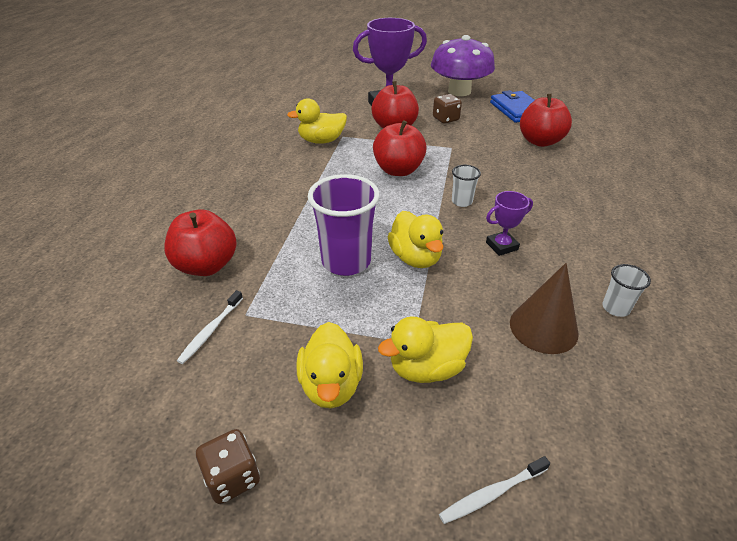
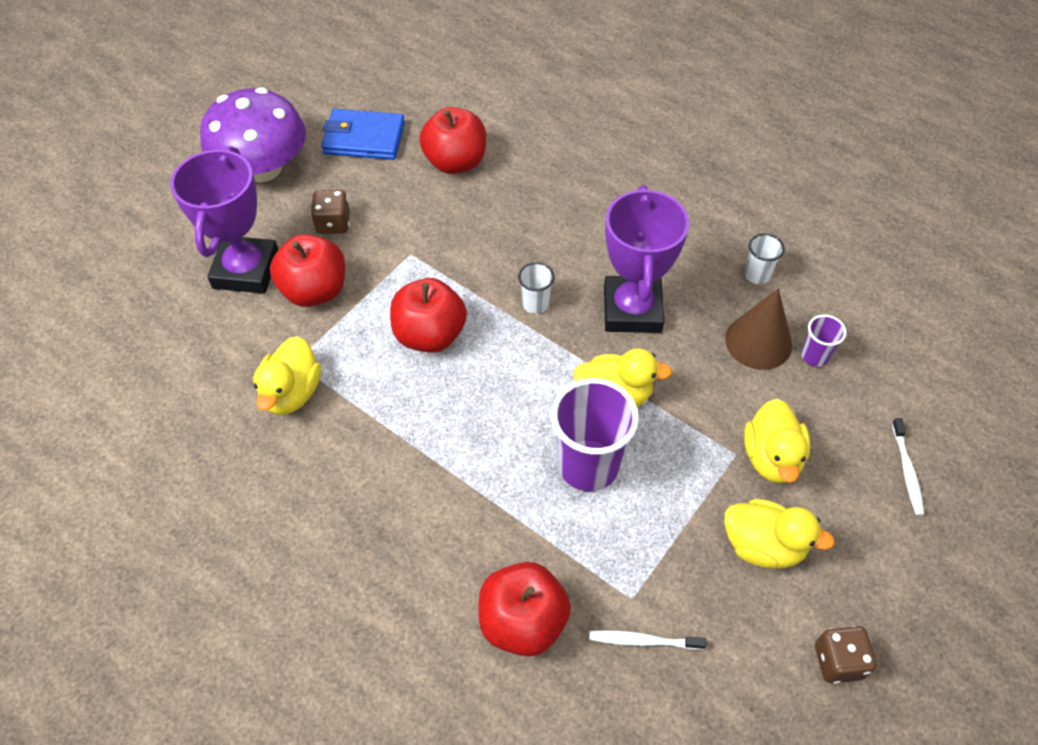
camera: 65 degrees left, 15 degrees up
white toothbrush [177,290,243,364] -> white toothbrush turned 135 degrees clockwise [589,630,706,650]
purple trophy [486,191,533,256] -> purple trophy [604,185,689,333], size x2.06
none -> purple cup [801,315,846,367]

